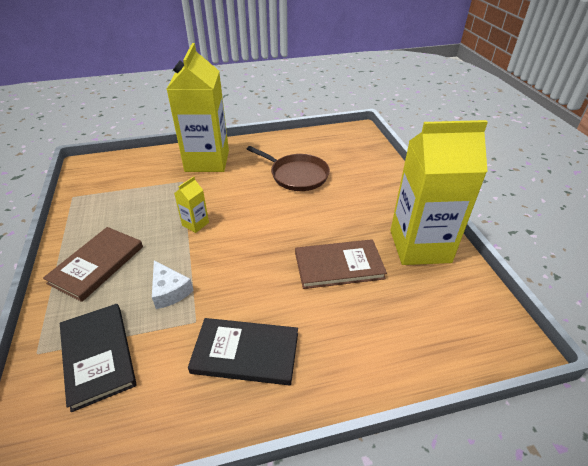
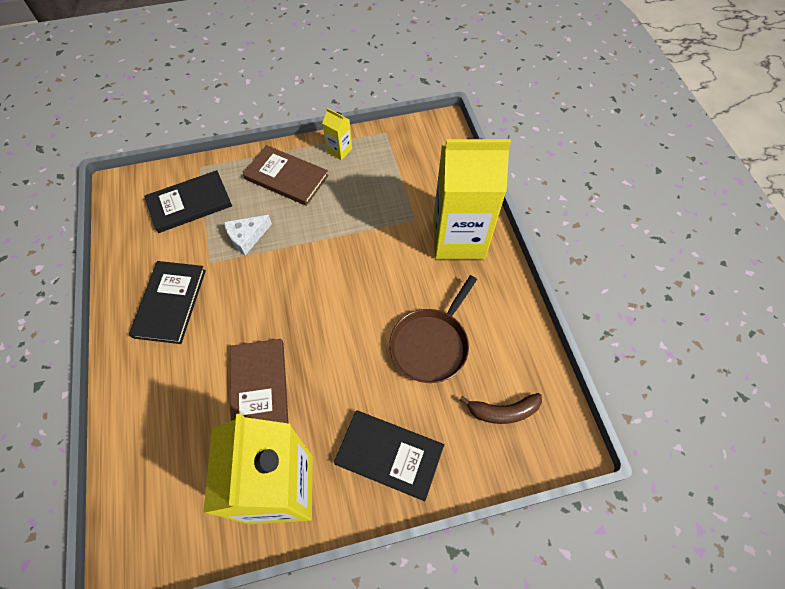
camera: 90 degrees right, 20 degrees up
yellow carton [174,176,209,233] -> yellow carton moved to [322,108,352,160]
none -> black book [334,410,444,501]
none -> brown banana [460,393,542,424]

